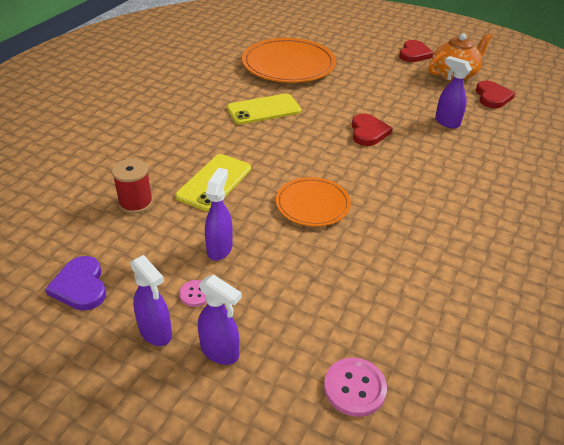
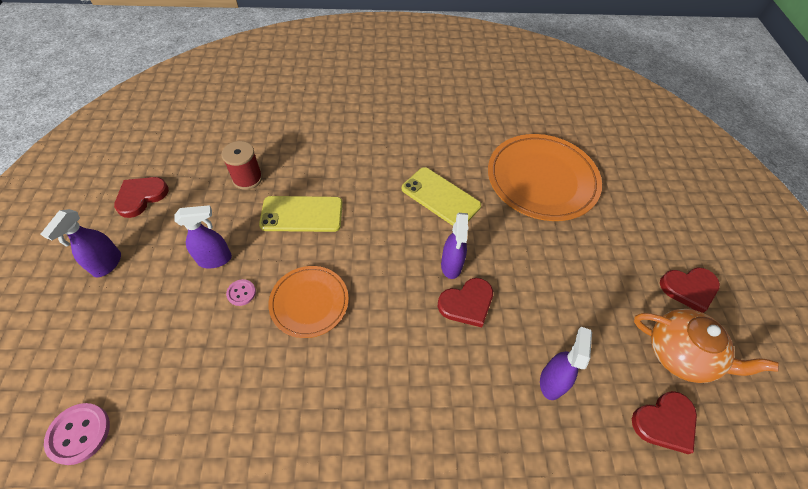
camera: 60 degrees right, 15 degrees up
purple heart [45,256,106,311] -> red heart [114,177,169,218]
pink button [179,280,207,307] -> pink button moved to [226,279,256,306]
purple spray bottle [198,274,242,365] -> purple spray bottle moved to [441,213,468,279]

